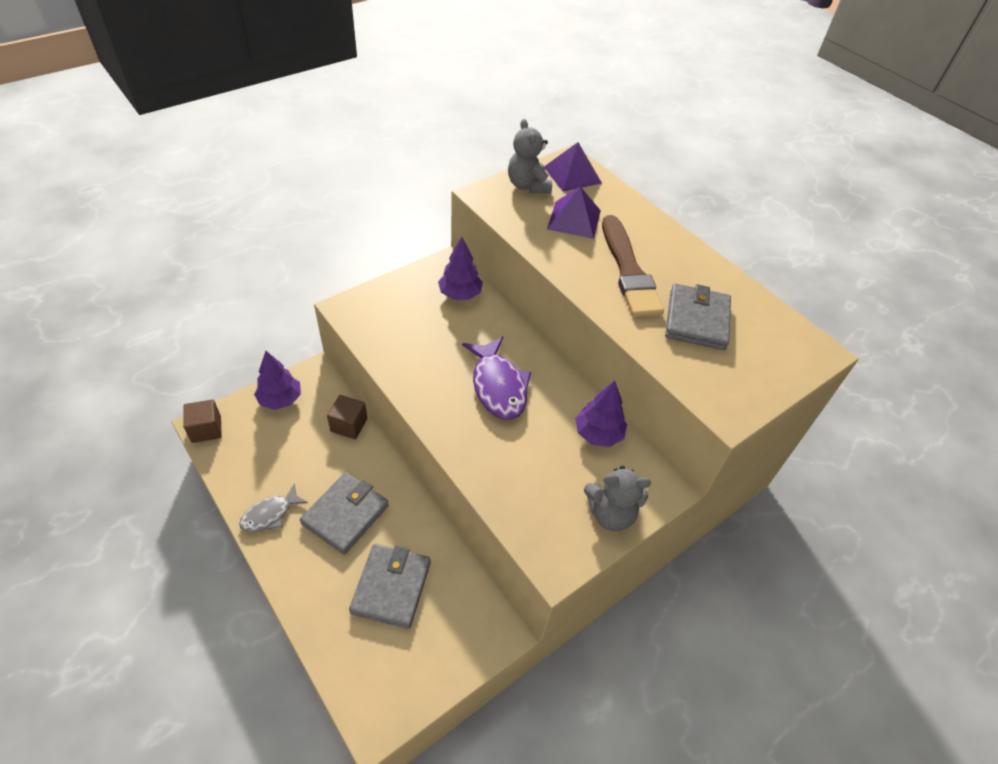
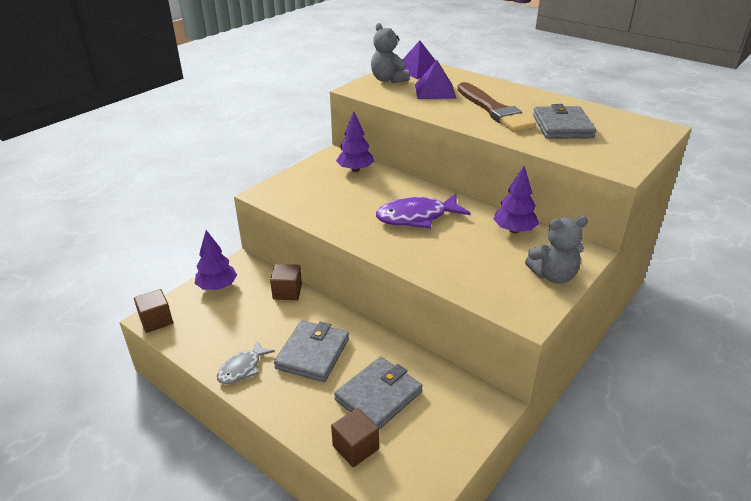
camera: 10 degrees left, 15 degrees down
grey wallet [349,544,431,629] -> grey wallet turned 45 degrees clockwise [334,357,423,430]
purple fish [462,336,531,420] -> purple fish turned 105 degrees clockwise [376,194,471,229]
none -> brown cube [331,408,379,467]

